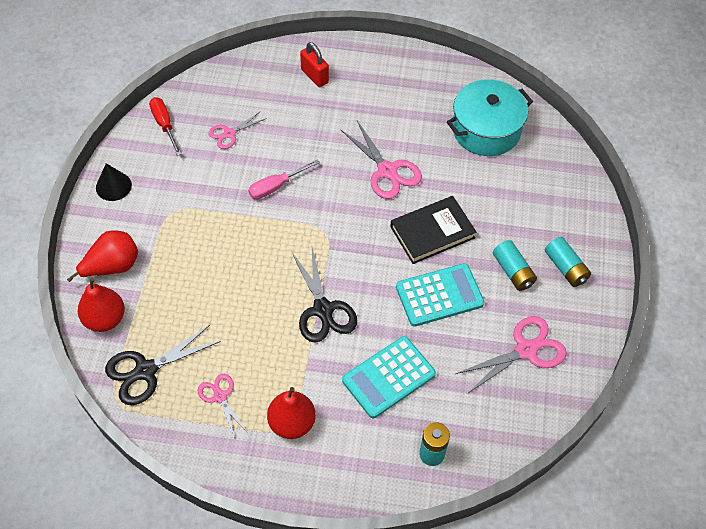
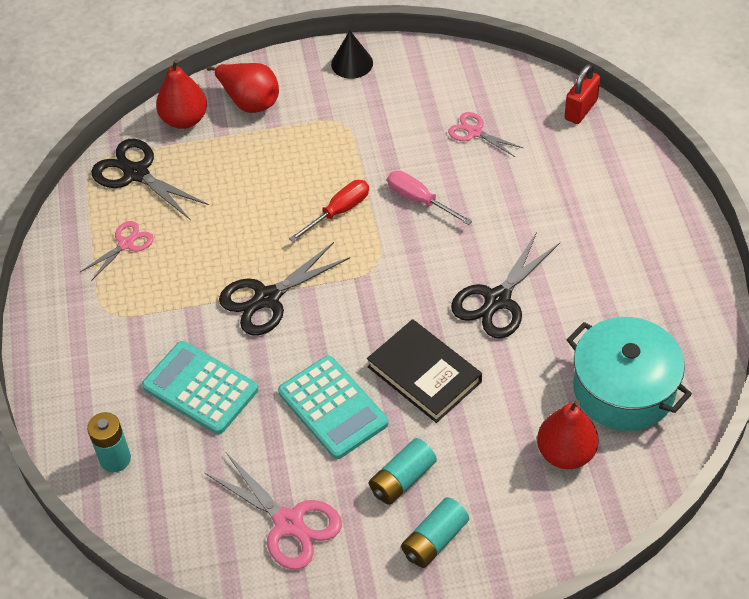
camera: 75 degrees right, 5 degrees down
red screwdriver [149,97,181,156] -> red screwdriver moved to [289,180,369,242]
red pear [267,387,316,439] -> red pear moved to [537,400,598,469]
red padlock [300,42,329,87] -> red padlock moved to [564,64,600,124]
pink scissors [340,121,422,199] -> black scissors [451,232,560,339]

